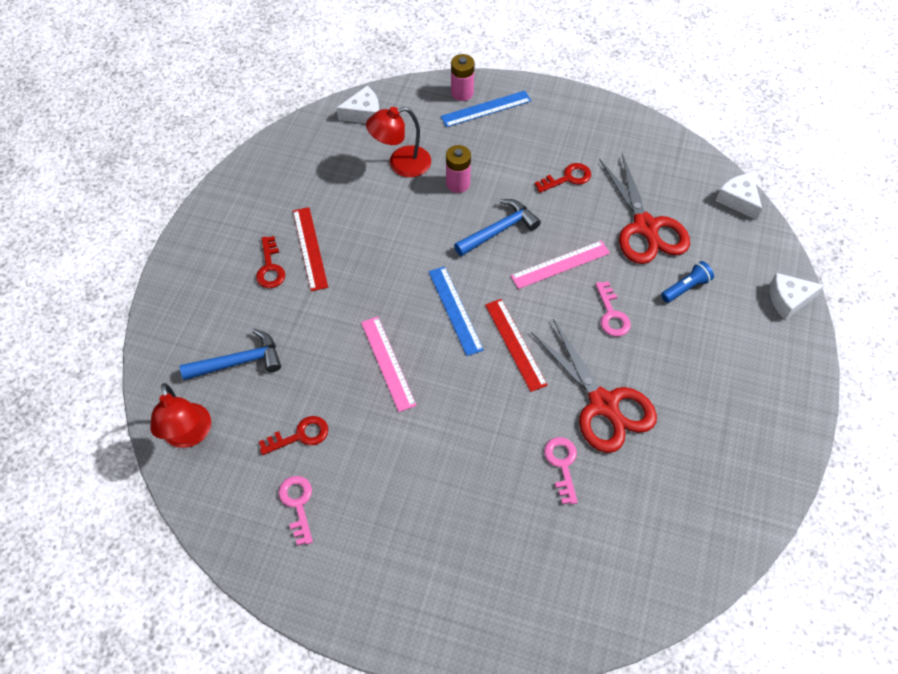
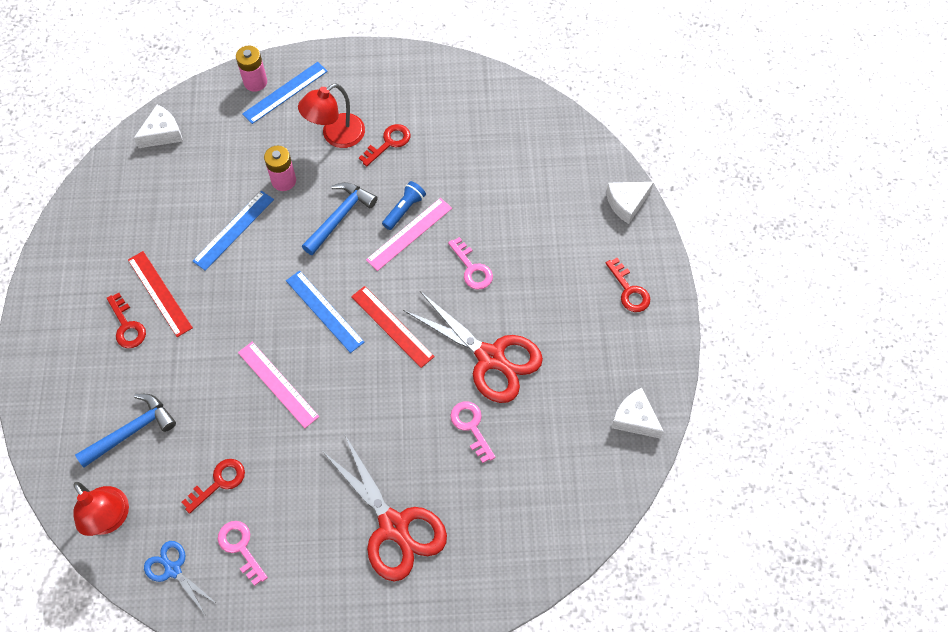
camera: 20 degrees left, 5 degrees up
red lamp [366,107,431,177] -> red lamp moved to [298,84,365,148]
red scissors [599,153,690,264] -> red scissors moved to [322,435,447,582]
blue flashlight [661,261,714,303] -> blue flashlight moved to [382,181,426,230]
white cheese [716,173,762,220] -> white cheese moved to [611,388,664,439]
none -> blue scissors [144,541,216,614]
none -> blue ruler [192,191,274,271]
none -> red key [606,258,650,312]

